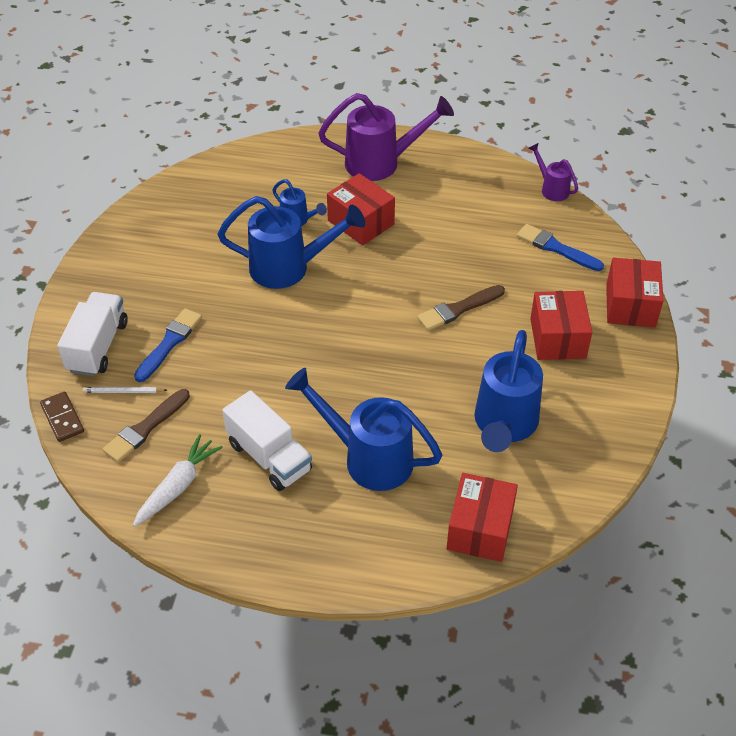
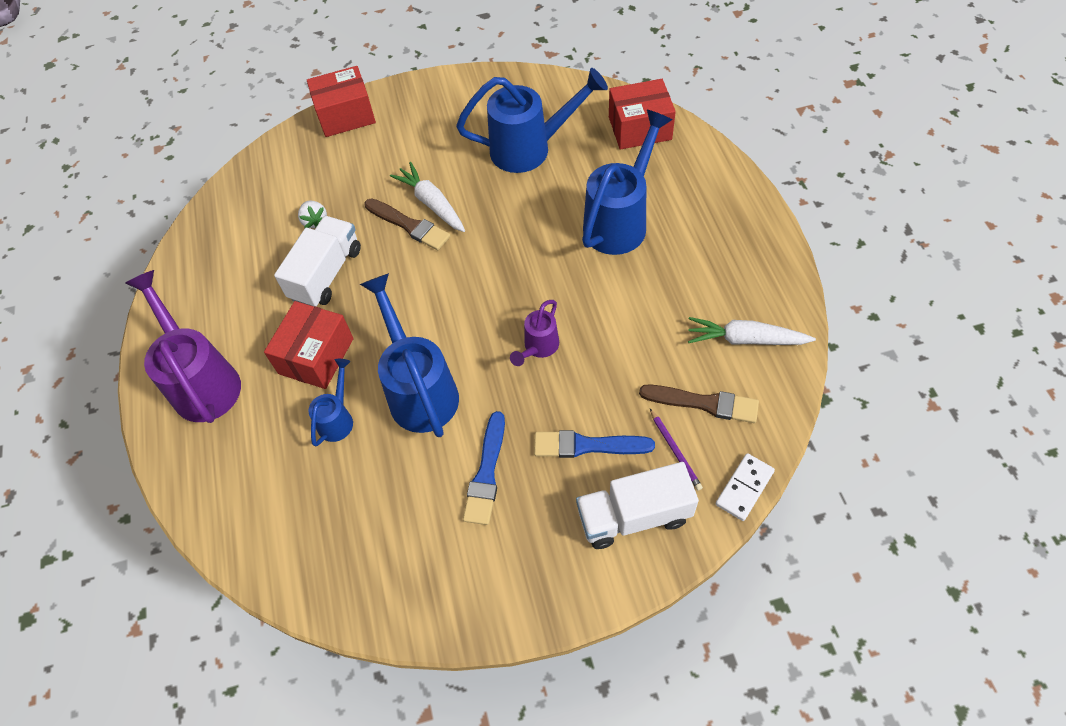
camera: 110 degrees left, 10 degrees up
brown domino [40,392,84,442] -> white domino [716,453,775,521]
white pencil [83,387,167,393] -> purple pencil [650,409,703,491]
white truck [222,390,312,491] -> white truck moved to [274,216,361,307]
blue watering can [285,368,443,491] -> blue watering can turned 150 degrees counterclockwise [582,110,672,255]
blue brush [517,224,604,271] -> blue brush moved to [463,411,505,525]
purple watering can [528,143,578,201] -> purple watering can moved to [510,300,559,366]
red box [530,291,592,360] -> none
none -> white strawberry [298,201,327,228]
none -> white carrot [390,162,465,232]

